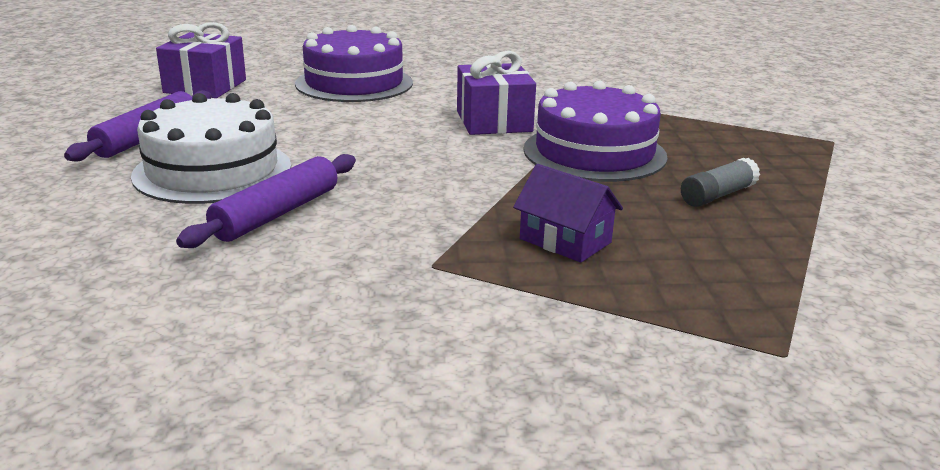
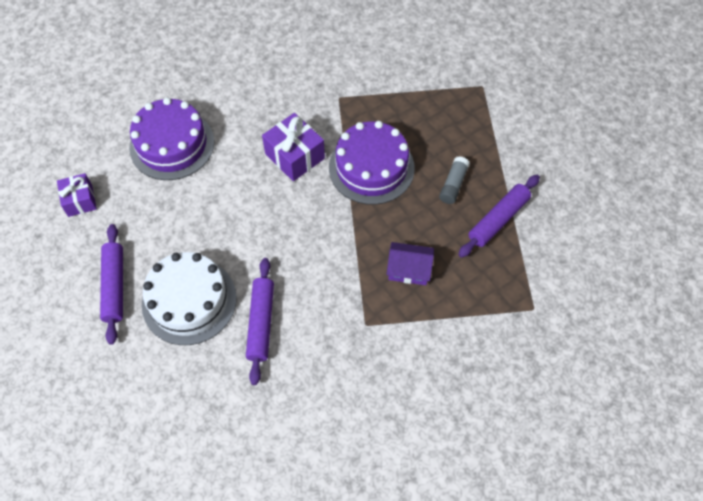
camera: 30 degrees left, 35 degrees up
purple gift [156,22,246,98] -> purple gift [57,173,97,217], size x0.66
none -> purple rolling pin [458,175,540,258]

